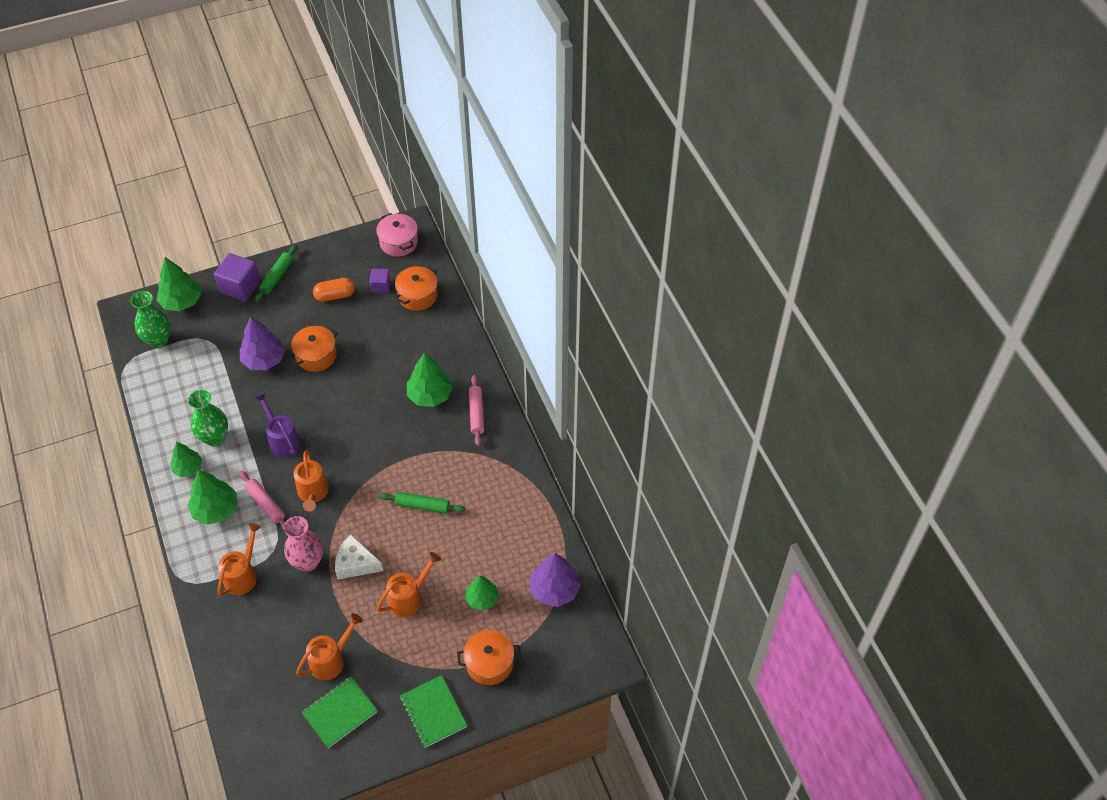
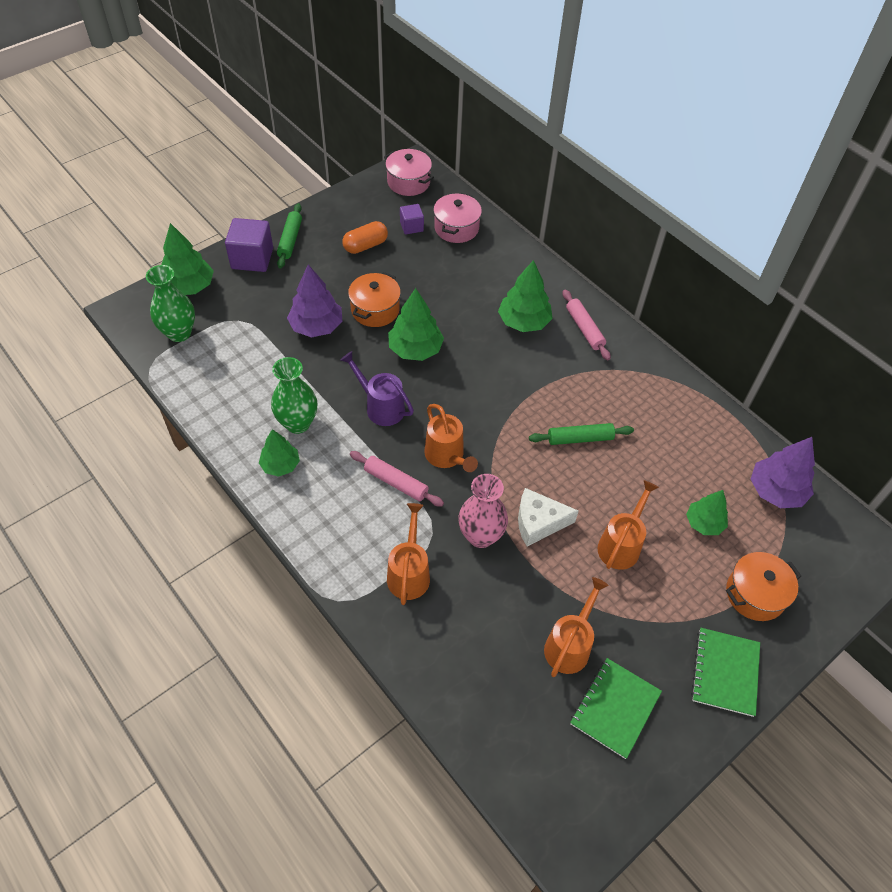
camera: 20 degrees left, 0 degrees up
green tree [187,470,237,525] -> green tree moved to [388,288,444,361]
orange pot [395,266,438,311] -> pink pot [433,193,482,243]
green notebook [400,675,467,748] -> green notebook turned 60 degrees clockwise [691,628,760,717]

